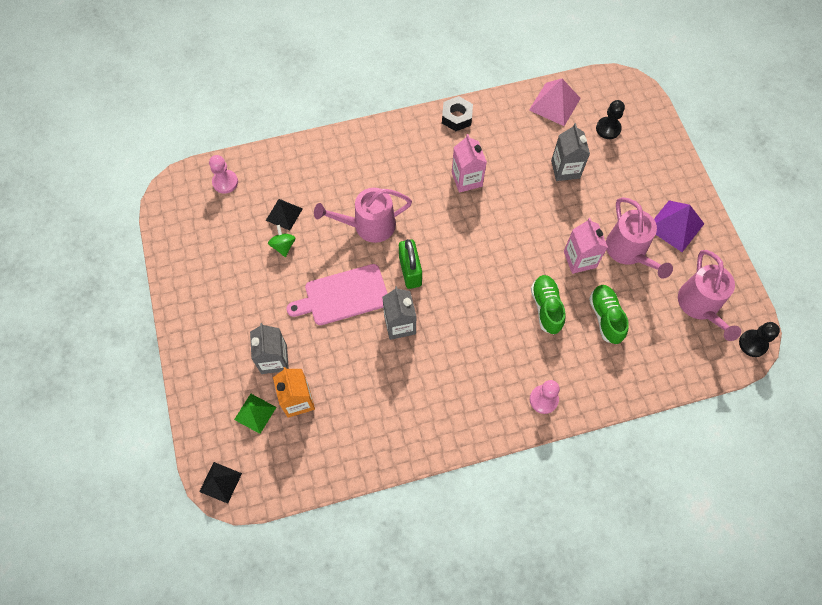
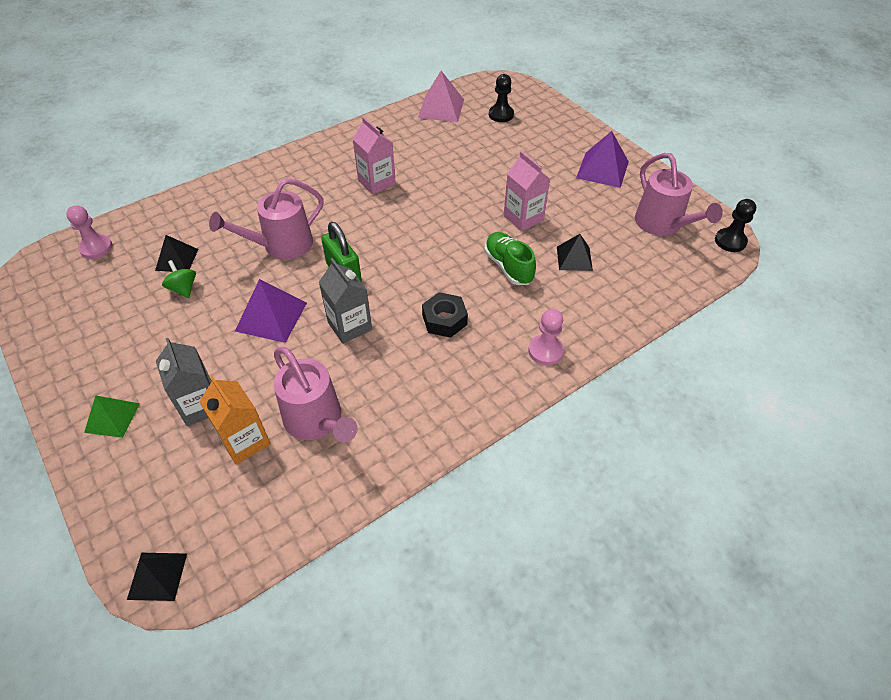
camera: 20 degrees left, 15 degrees down
green pyramid [234,394,276,434] -> green pyramid moved to [84,395,140,438]
pink cutting board [287,264,388,325] -> purple pyramid [235,279,307,343]
black nut [442,96,473,131] -> black nut moved to [422,292,468,338]
grey carton [551,123,590,181] -> none
green shoe [589,285,629,344] -> black pyramid [557,234,593,271]
pink watering can [606,197,673,279] -> pink watering can moved to [274,347,358,443]

